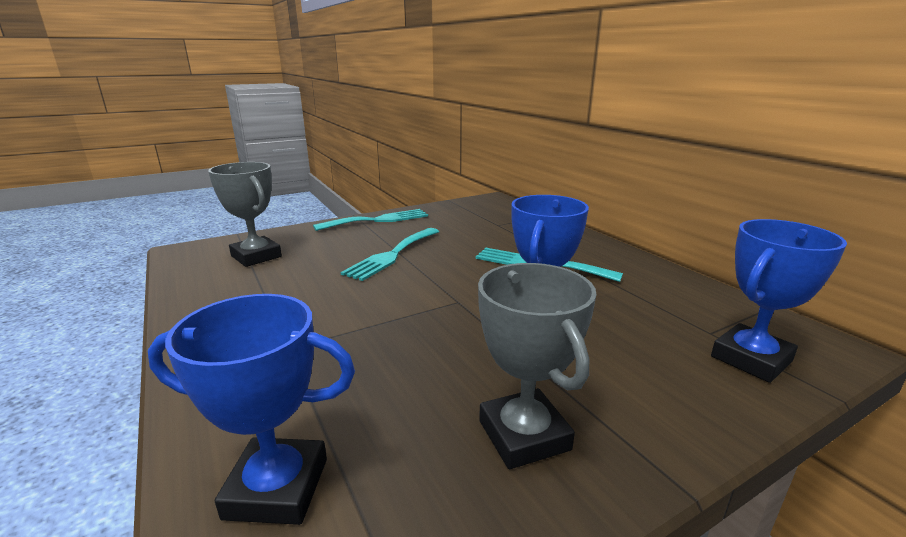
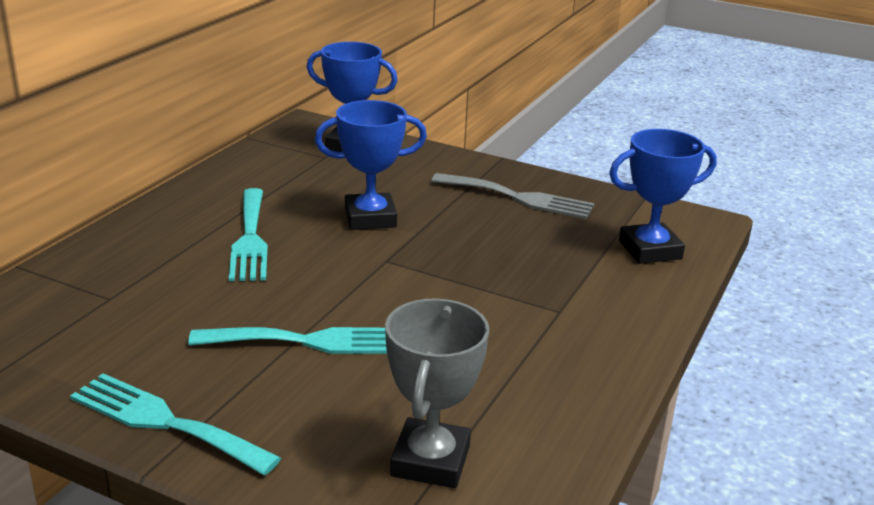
camera: 125 degrees left, 5 degrees up
blue trophy [148,294,355,525] -> blue trophy turned 75 degrees counterclockwise [609,129,717,264]
grey trophy [478,263,596,469] -> grey fork [431,173,594,219]

